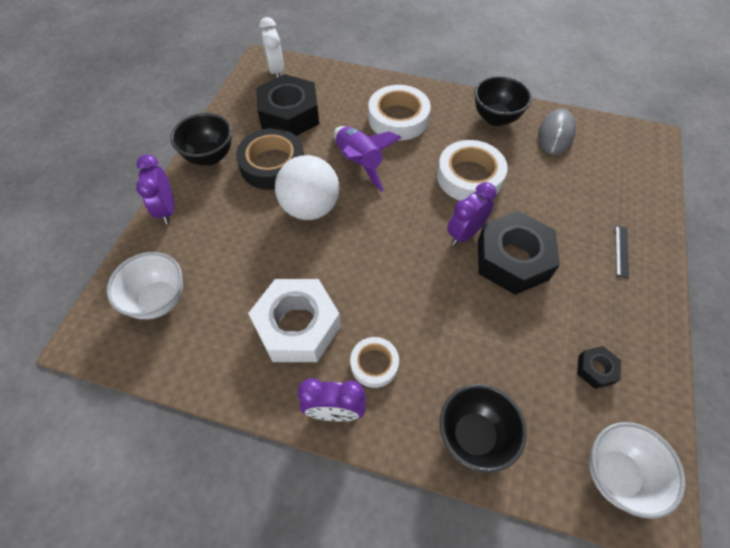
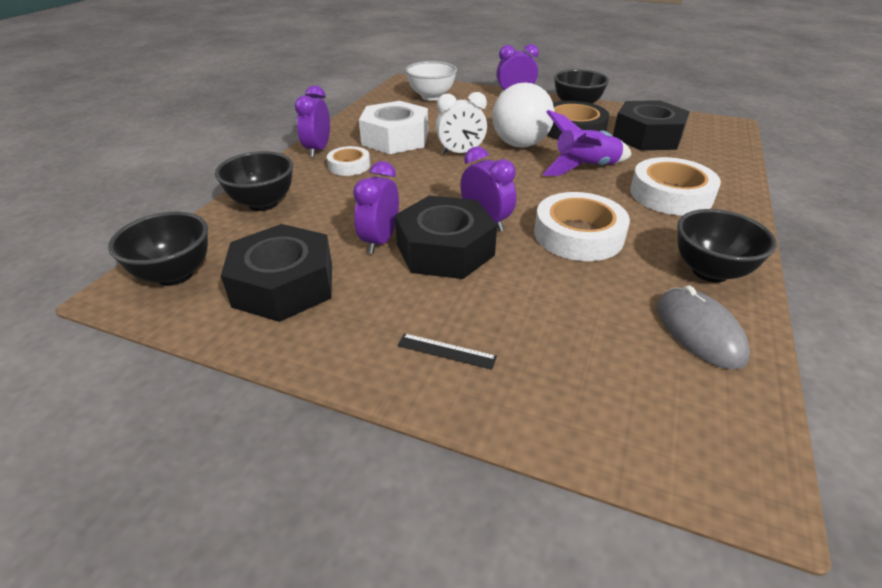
camera: 95 degrees right, 20 degrees down
white clock [259,17,284,78] -> white clock moved to [436,92,487,154]
grey mouse [538,109,576,155] -> grey mouse turned 45 degrees clockwise [657,285,750,369]
black nut [577,346,621,389] -> black nut [221,224,332,322], size x2.22
white bowl [589,422,686,519] -> black bowl [108,212,208,286]
none -> purple clock [353,161,399,254]

